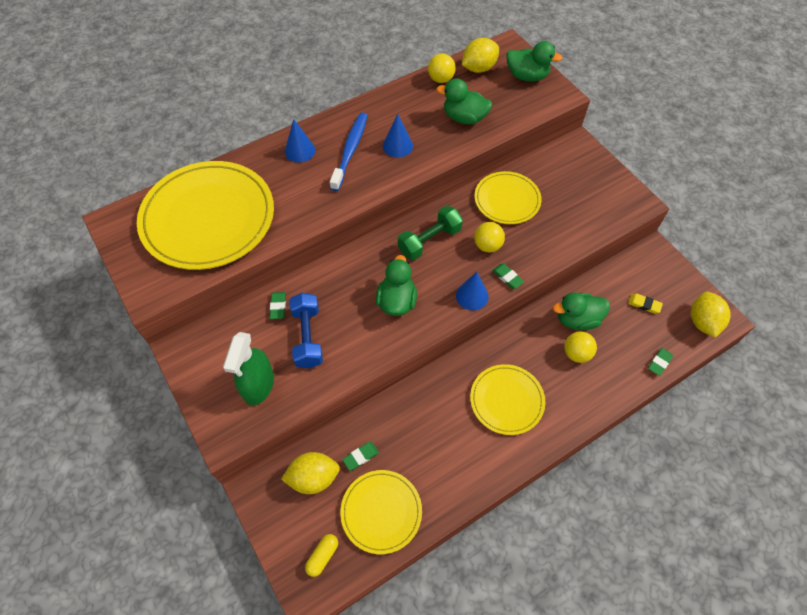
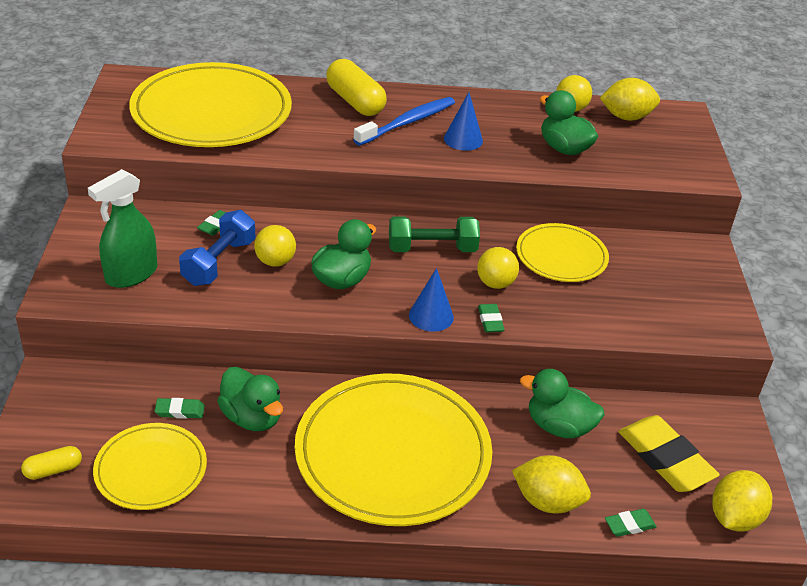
camera: 30 degrees right, 20 degrees down
yellow lemon [281,452,340,494] -> yellow lemon moved to [512,455,591,513]
blue cone [285,119,315,163] -> yellow capsule [326,59,387,116]
yellow plate [470,364,545,435] -> yellow plate [295,373,492,526], size x1.83
green duck [506,41,563,82] -> green duck moved to [217,367,283,431]
yellow ball [564,331,597,363] -> yellow ball moved to [254,225,296,267]
yellow eraser [628,293,663,314] -> yellow eraser [618,415,720,492], size x2.15

